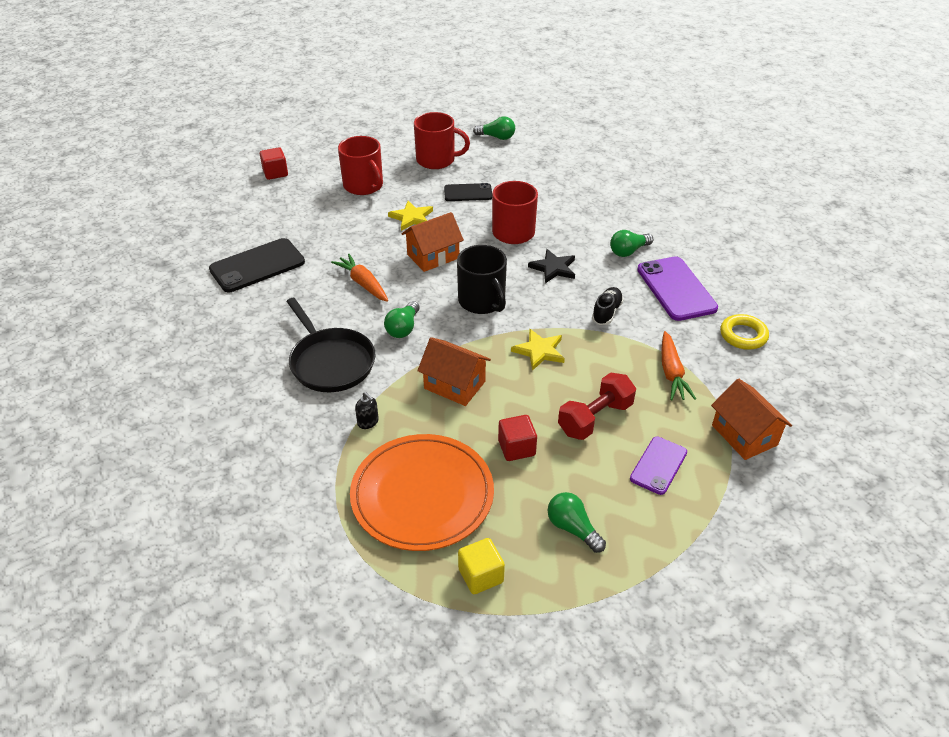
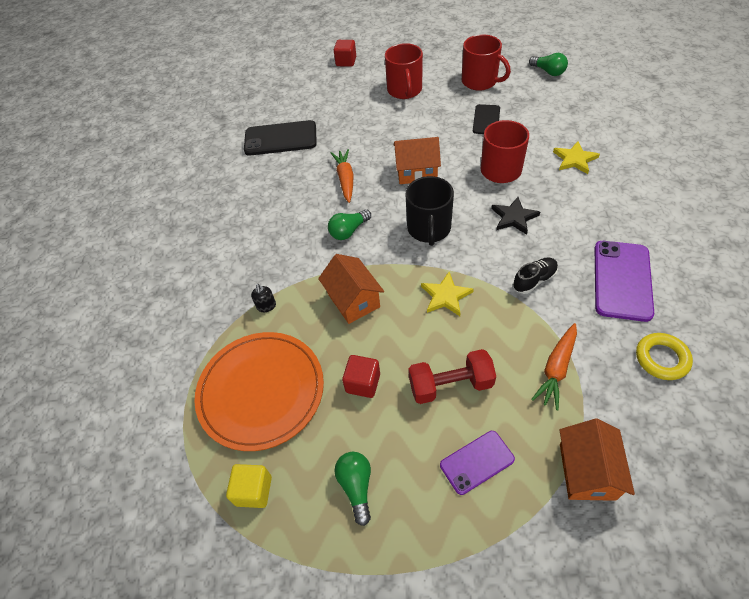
camera: 35 degrees right, 10 degrees up
black pan [286,298,376,392] -> none
yellow star [388,201,433,231] -> yellow star moved to [553,141,600,174]
black phone [444,183,492,201] -> black phone turned 75 degrees clockwise [473,104,500,134]
green light bulb [610,230,653,257] -> none

